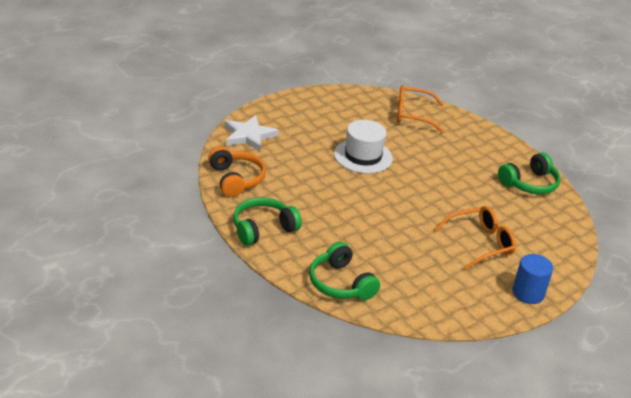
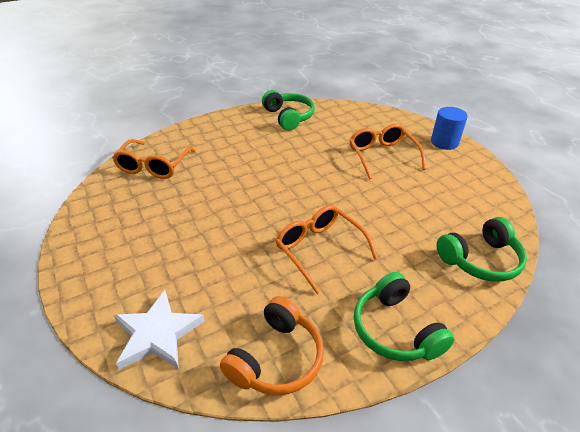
camera: 80 degrees left, 5 degrees up
orange headphones [208,146,266,197] -> orange headphones turned 135 degrees clockwise [220,296,324,395]
white hat [334,120,393,174] -> none
none -> orange glasses [276,205,378,294]

